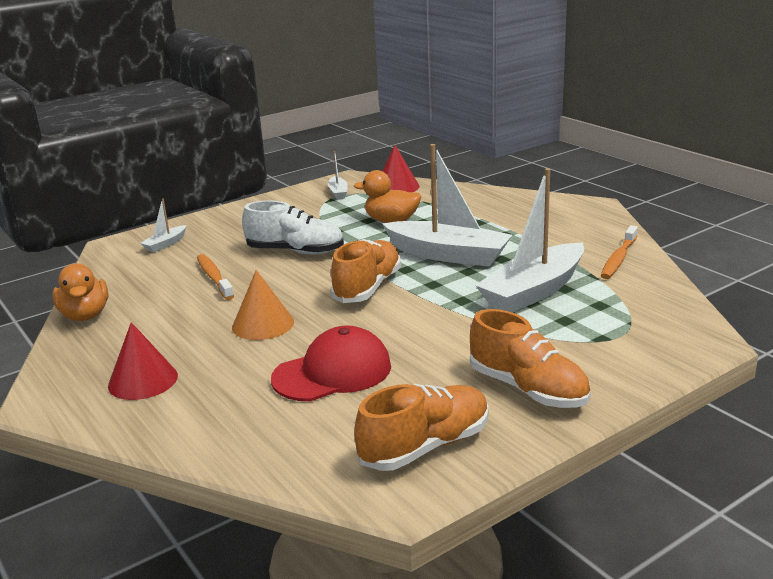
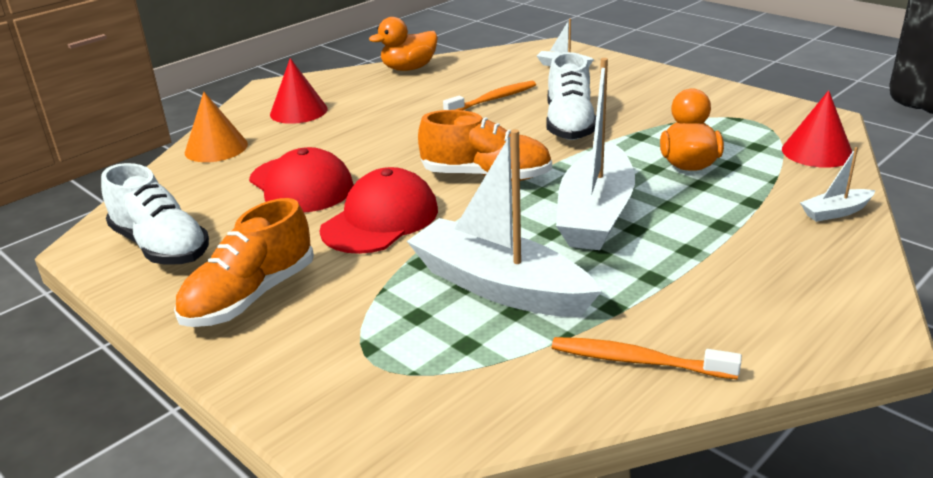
camera: 80 degrees right, 5 degrees up
orange cone [232,270,294,340] -> orange cone moved to [185,92,248,162]
white boat [328,151,348,200] -> white boat moved to [800,147,875,222]
orange shoe [354,384,489,471] -> white shoe [101,163,209,265]
none -> red cap [320,167,438,254]

